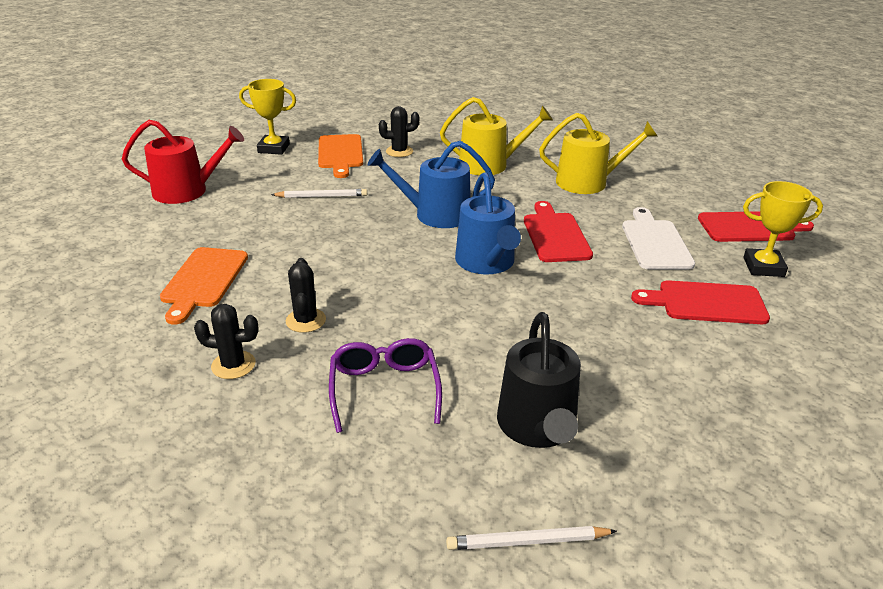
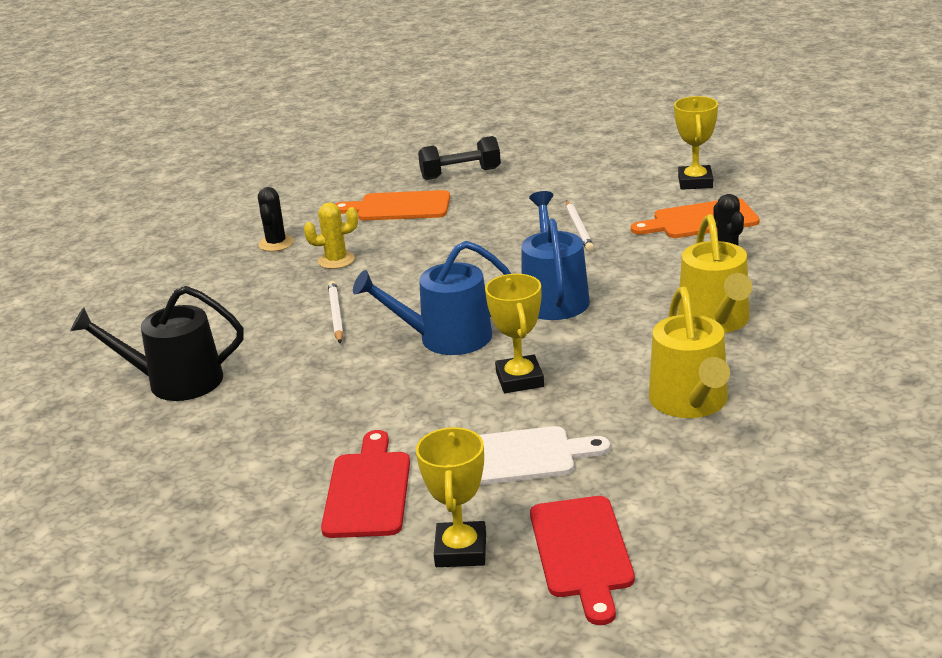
camera: 90 degrees right, 5 degrees down
red watering can [122,120,244,204] -> none
black cactus [286,258,326,333] -> yellow cactus [304,203,358,269]
purple glasses [329,338,442,433] -> none
white pencil [446,526,617,550] -> white pencil moved to [328,281,344,343]
red cutting board [524,201,593,262] -> yellow trophy [485,274,544,393]
none -> black dumbbell [418,136,501,180]

